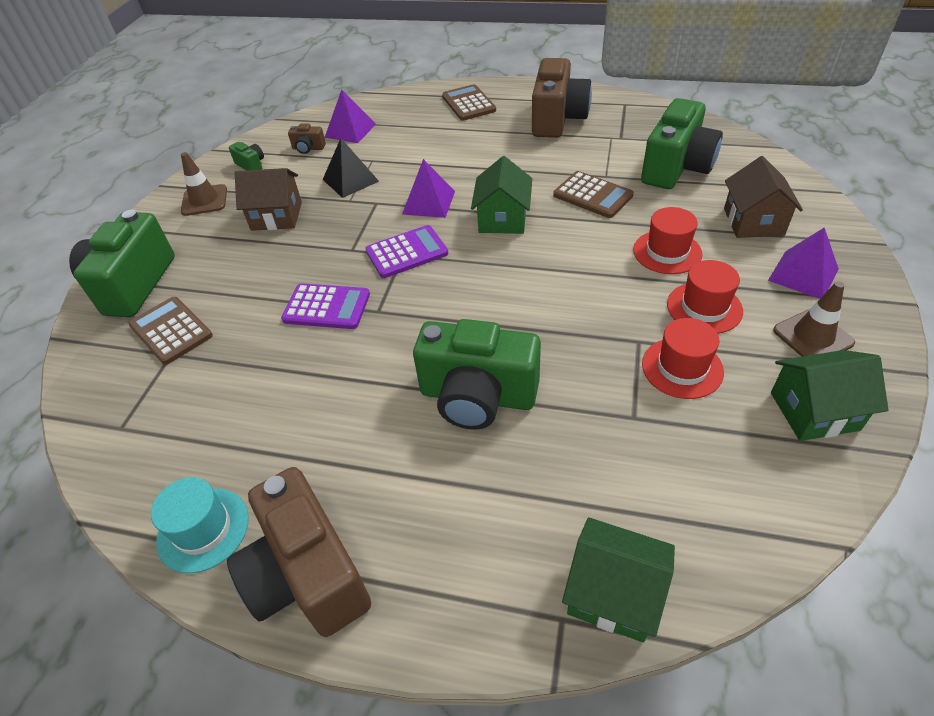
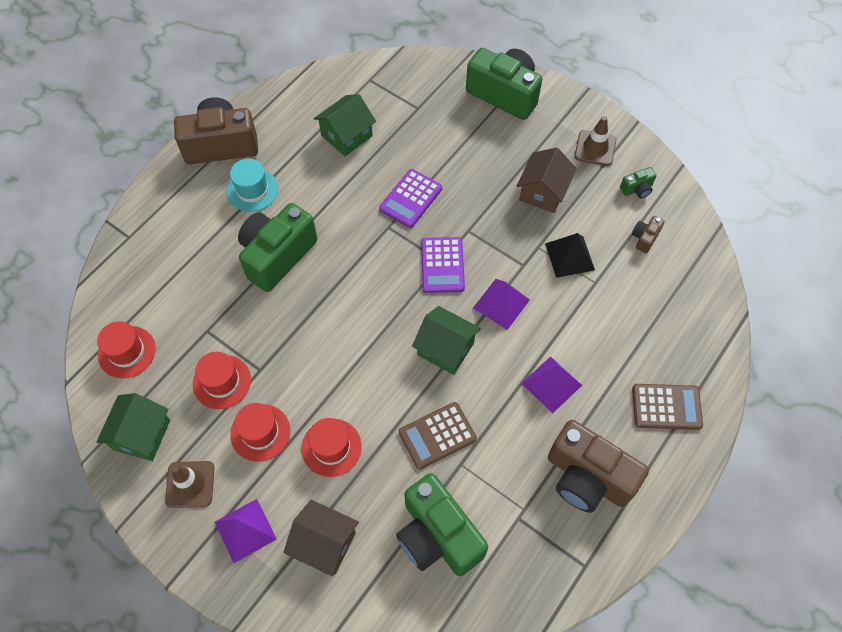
camera: 110 degrees right, 15 degrees up
brown calculator [129,297,213,365] -> none
turquoise hat [151,477,249,573] -> turquoise hat moved to [227,159,278,212]
purple pyramid [325,90,376,143] -> purple pyramid moved to [521,356,582,413]
green house [562,517,675,643] -> green house moved to [314,94,376,156]
none -> red hat [97,321,156,378]

